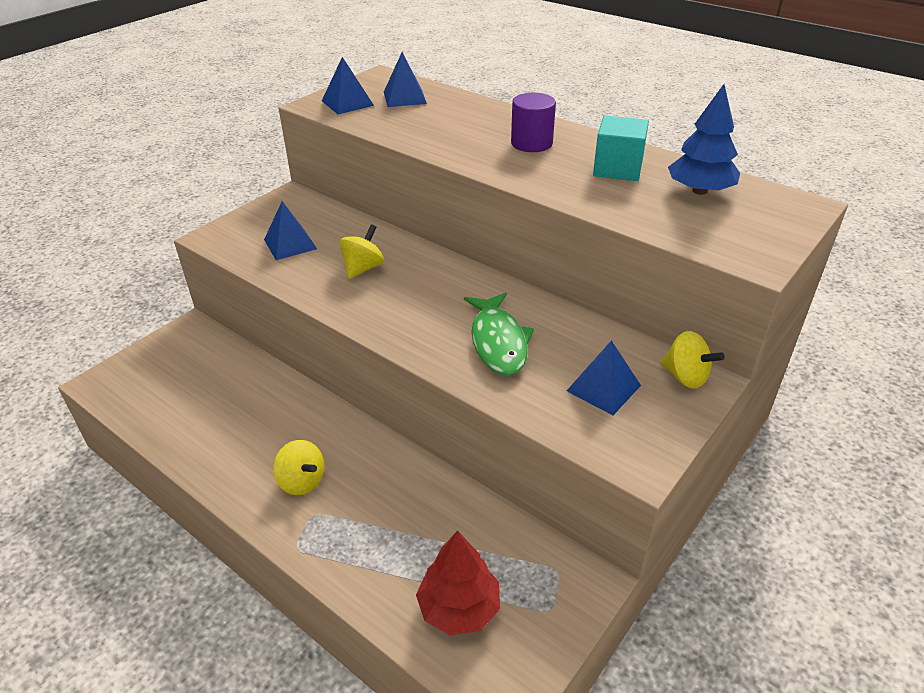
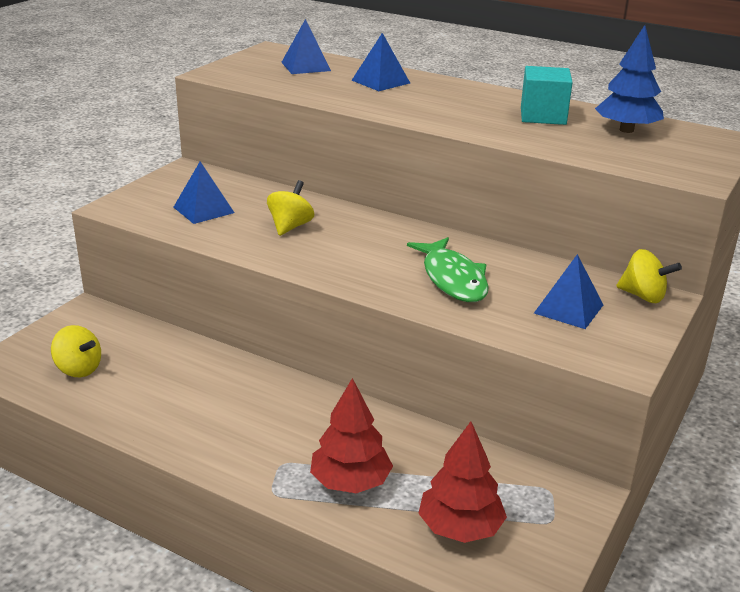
camera: 10 degrees left, 10 degrees down
yellow spinning top [273,440,324,495] -> yellow spinning top moved to [51,325,101,377]
blue pyramid [322,57,374,114] -> blue pyramid moved to [351,33,410,91]
purple cylinder [511,93,556,152] -> none
none -> red tree [310,378,393,493]

